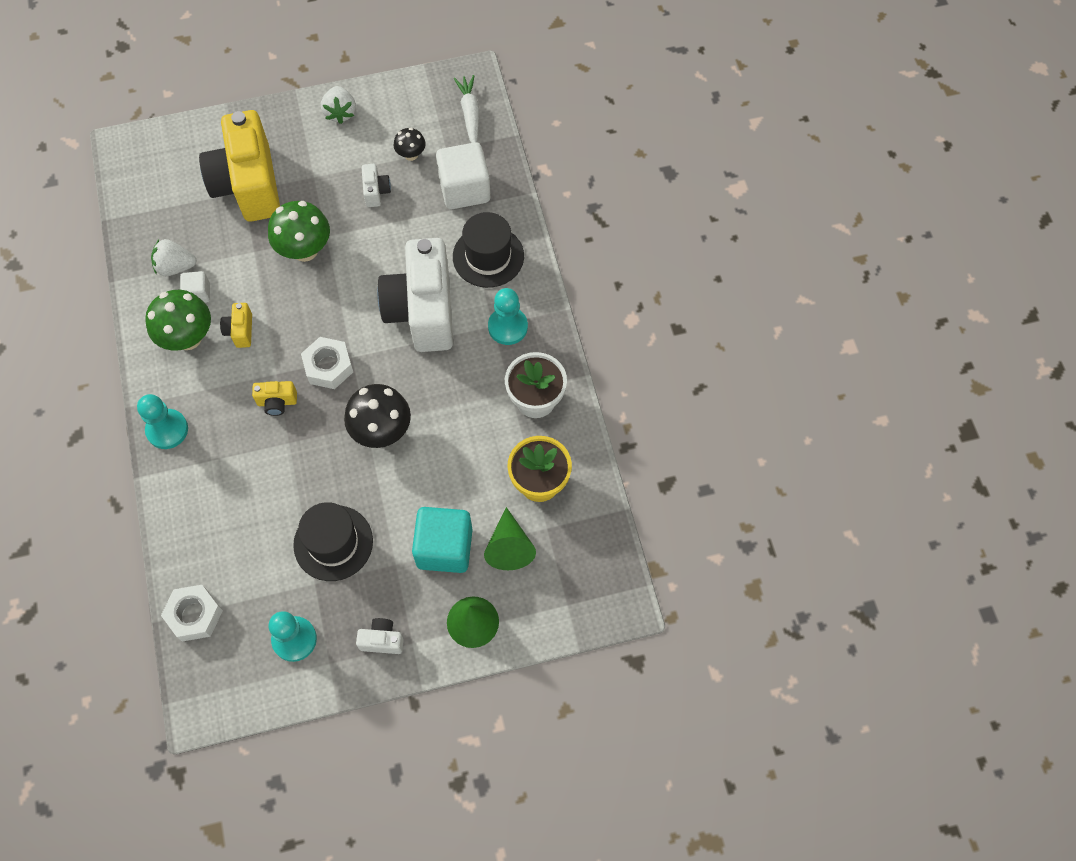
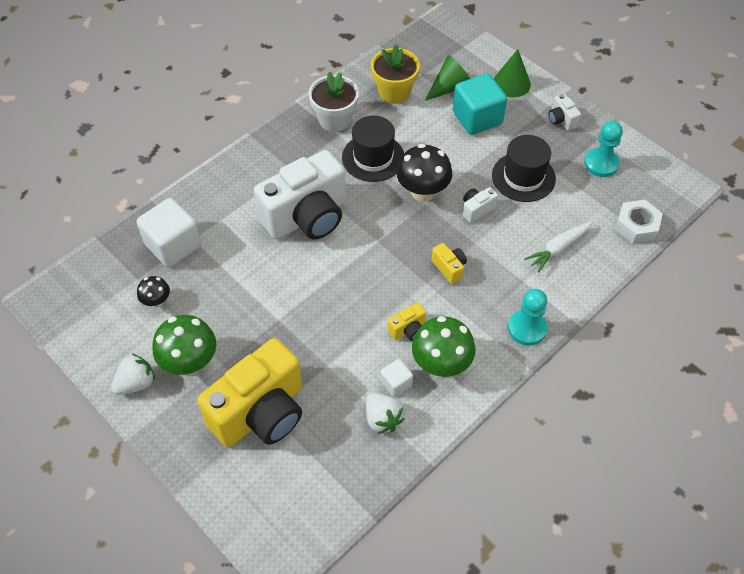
camera: 120 degrees left, 10 degrees down
green mushroom [268,201,330,262] -> green mushroom moved to [152,315,216,375]
white nut [301,337,353,389] -> none
white camera [362,164,391,207] -> white camera moved to [463,187,498,223]
black hat [453,212,524,288] -> black hat moved to [342,115,404,182]
white carrot [454,75,479,143] -> white carrot moved to [524,221,593,273]
turquoise pawn [488,288,528,345] -> none

